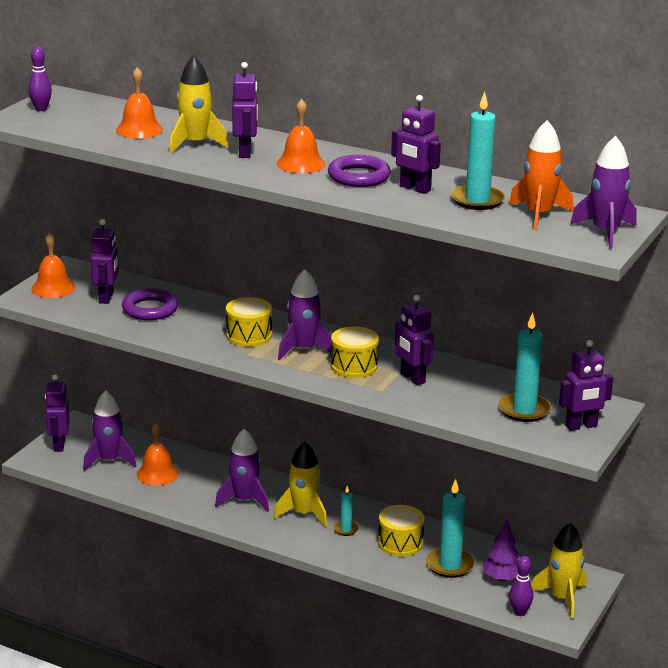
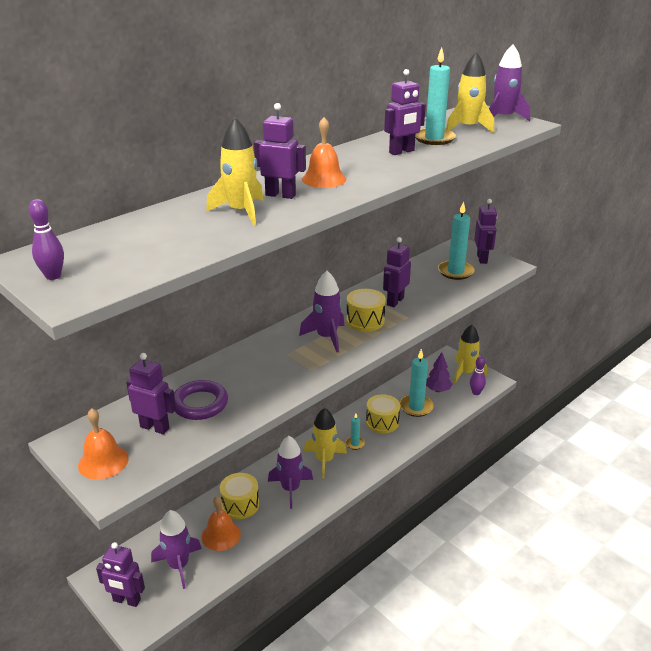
camera: 70 degrees left, 5 degrees up
orange bell [116,67,163,139] -> none
yellow drum [226,297,272,347] -> yellow drum moved to [220,473,259,519]
purple ring [328,155,391,187] -> none
purple robot [395,295,434,385] -> purple robot turned 135 degrees clockwise [383,237,411,307]
orange rocket [509,120,574,230] -> yellow rocket [446,52,494,133]

